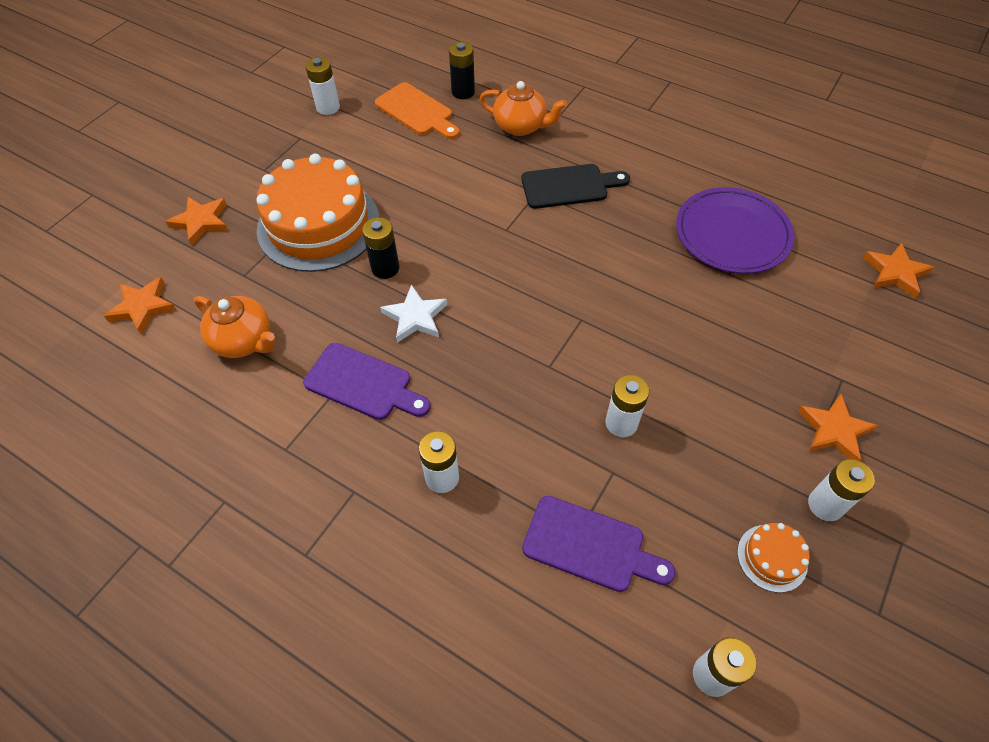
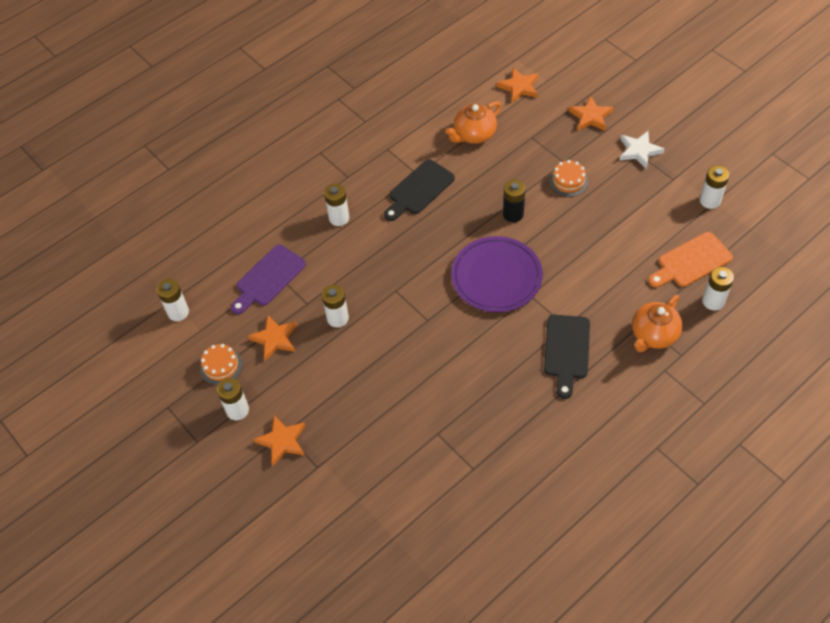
camera: 110 degrees right, 0 degrees up
orange cake [256,154,380,272] -> orange cake [549,160,588,197], size x0.42
purple cutting board [303,343,431,420] -> black cutting board [384,159,455,221]
white star [380,284,447,343] -> white star moved to [619,131,665,169]
black battery [449,42,475,99] -> white battery [702,267,734,311]
purple plate [676,187,795,274] -> purple plate moved to [451,236,543,312]
orange star [863,243,934,298] -> orange star moved to [248,315,297,361]

